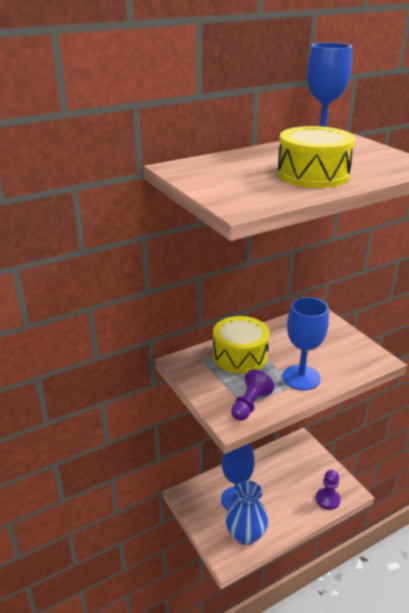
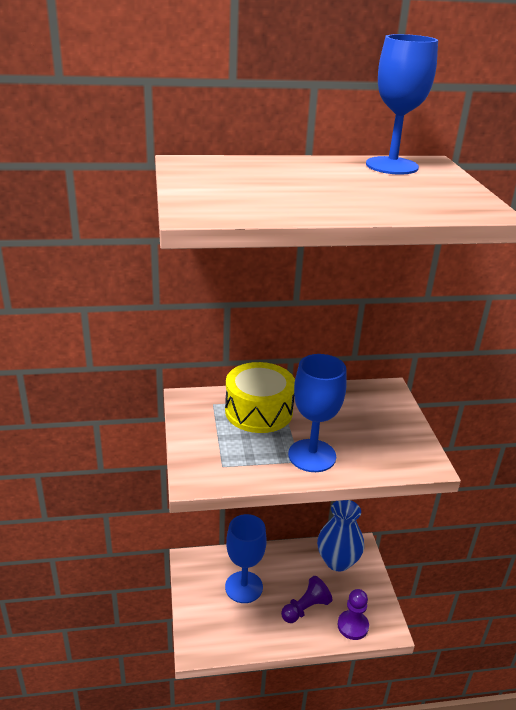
camera: 20 degrees right, 0 degrees up
blue vase [225,481,268,545] -> blue vase moved to [317,500,364,571]
purple pawn [231,369,275,421] -> purple pawn moved to [281,576,332,623]
yellow drum [277,126,355,188] -> none

